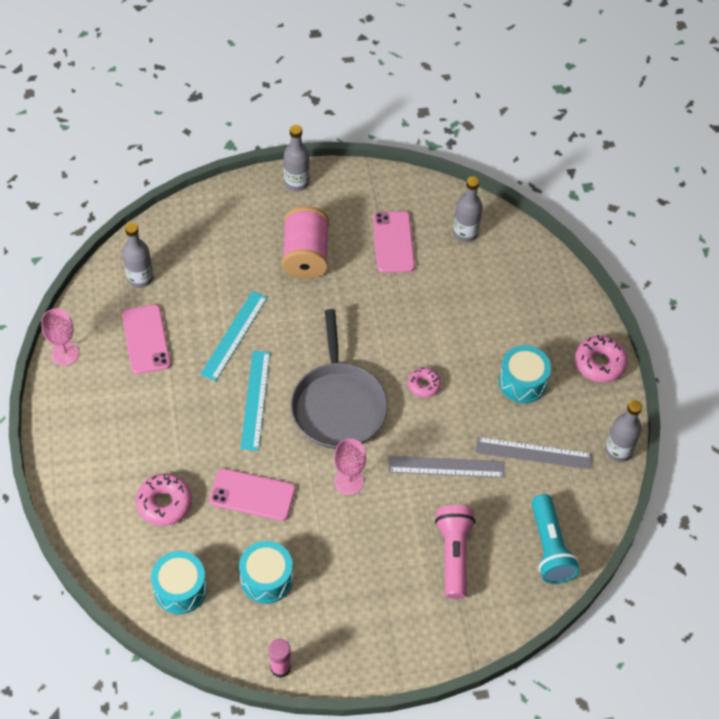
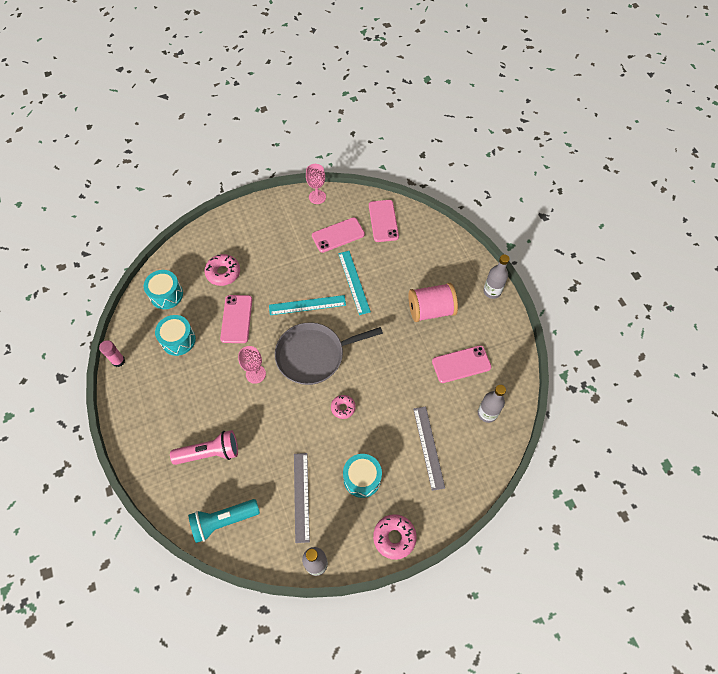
camera: 80 degrees right, 5 degrees up
grey bottle [122,222,153,288] -> pink phone [369,200,399,242]
turquoise ruler [200,291,267,381] -> turquoise ruler turned 60 degrees clockwise [338,251,371,315]
grey ruler [388,456,505,478] -> grey ruler moved to [413,406,445,491]

